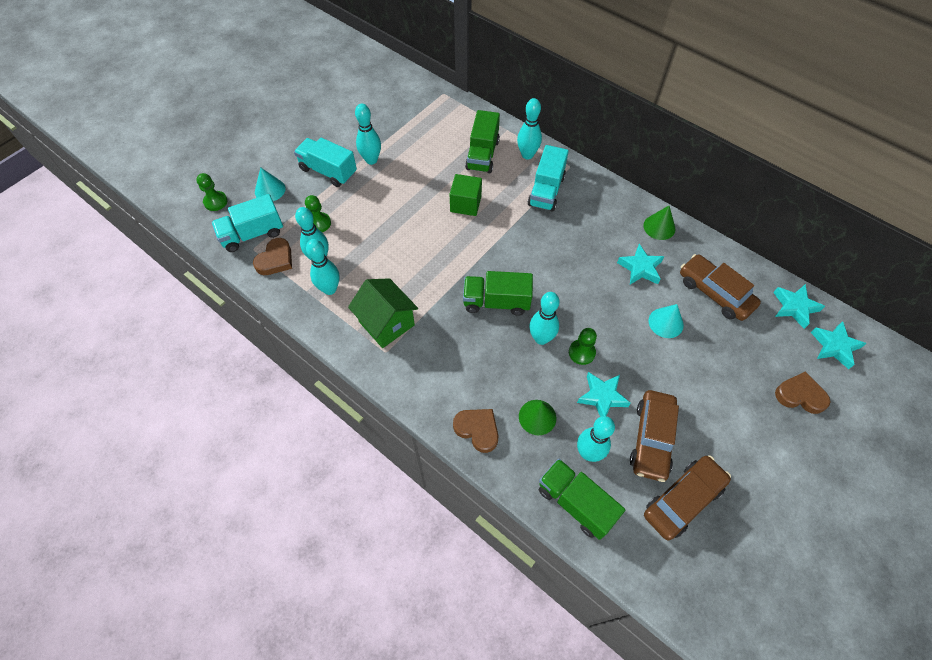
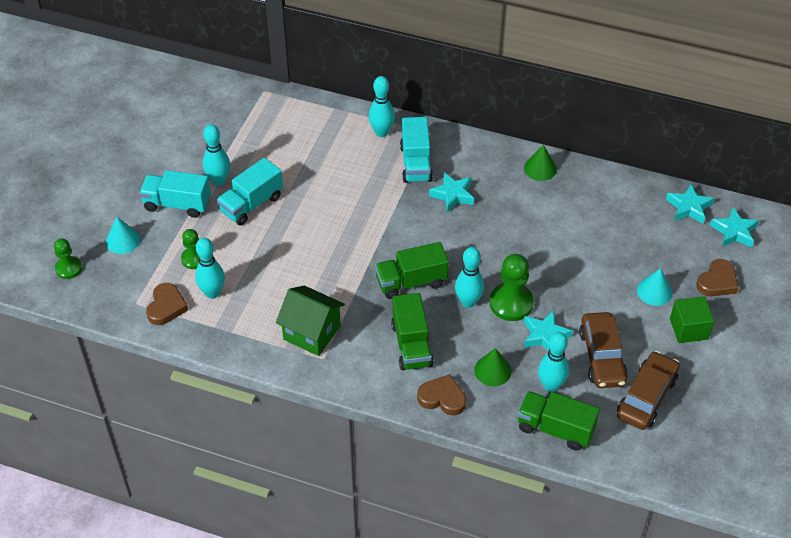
camera: 20 degrees left, 10 degrees down
turquoise truck [211,194,283,252] -> turquoise truck moved to [217,158,283,225]
turquoise bowling pin [306,239,339,295] -> none
green cube [450,174,482,216] -> green cube moved to [670,296,714,343]
green truck [465,110,500,173] -> green truck moved to [391,293,434,371]
green pawn [569,328,597,365] -> green pawn [490,254,534,321], size x1.63
turquoise star [617,244,664,284] -> turquoise star moved to [429,172,474,213]
turquoise cone [649,304,684,338] -> turquoise cone moved to [637,268,673,306]
brown car [680,254,761,321] -> none
brown heart [775,372,830,414] -> brown heart turned 135 degrees clockwise [696,259,738,297]

